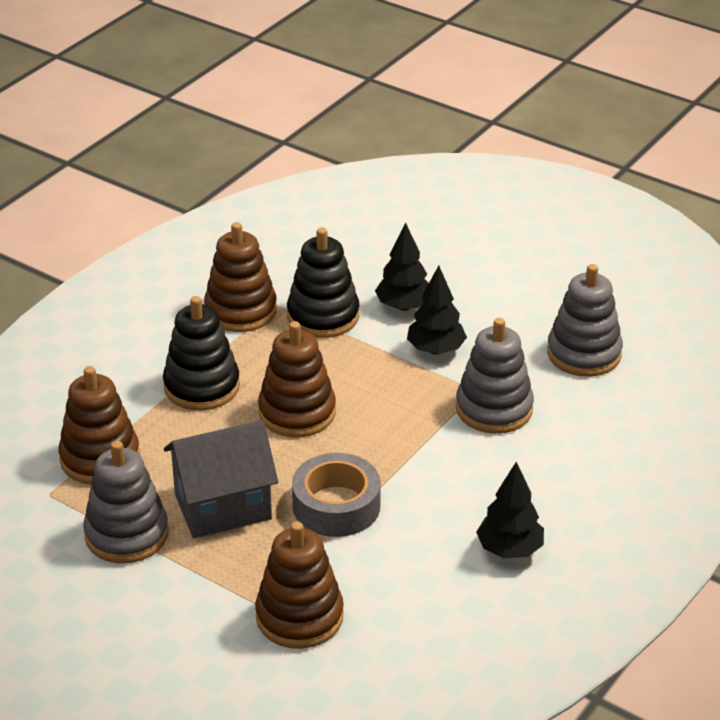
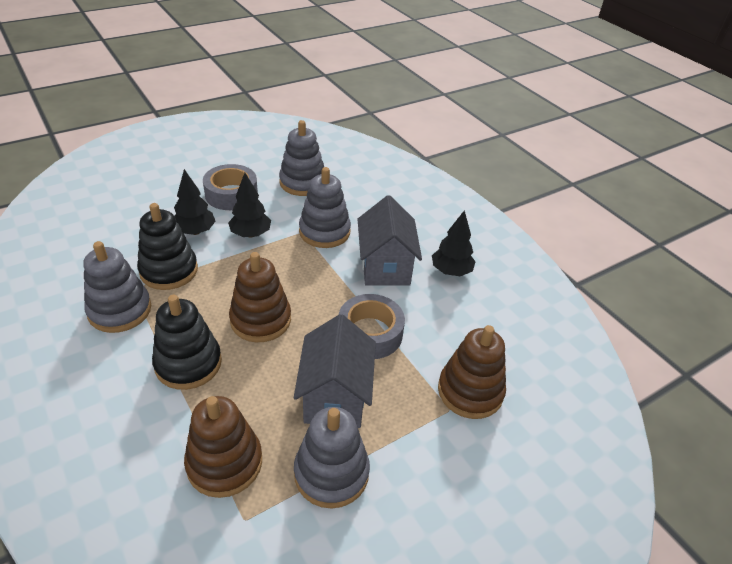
camera: 70 degrees left, 5 degrees up
brown stacking toy [204,222,277,332] -> grey stacking toy [83,241,151,333]
none -> grey tape [203,164,258,210]
none -> grey house [358,195,422,286]

